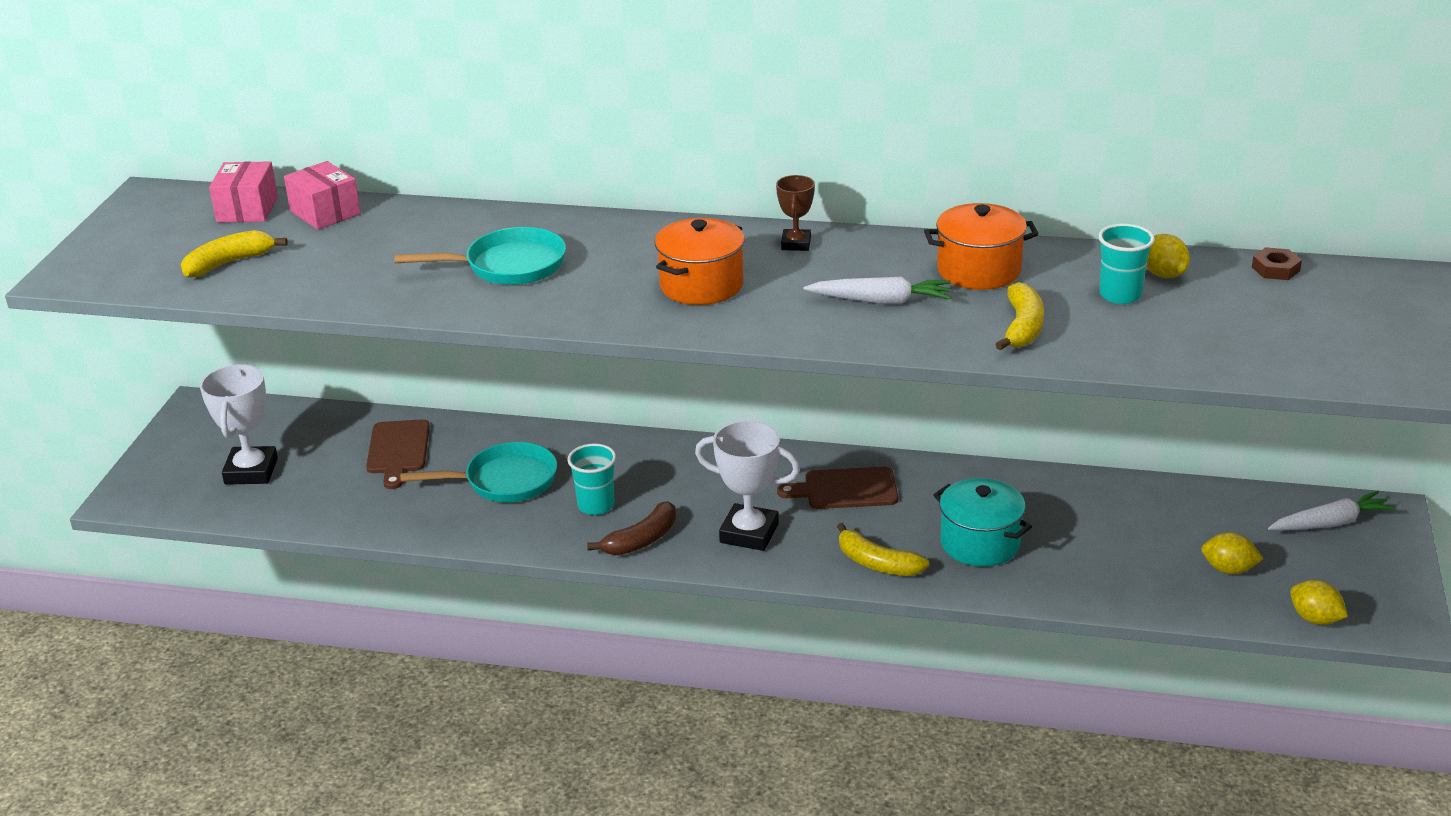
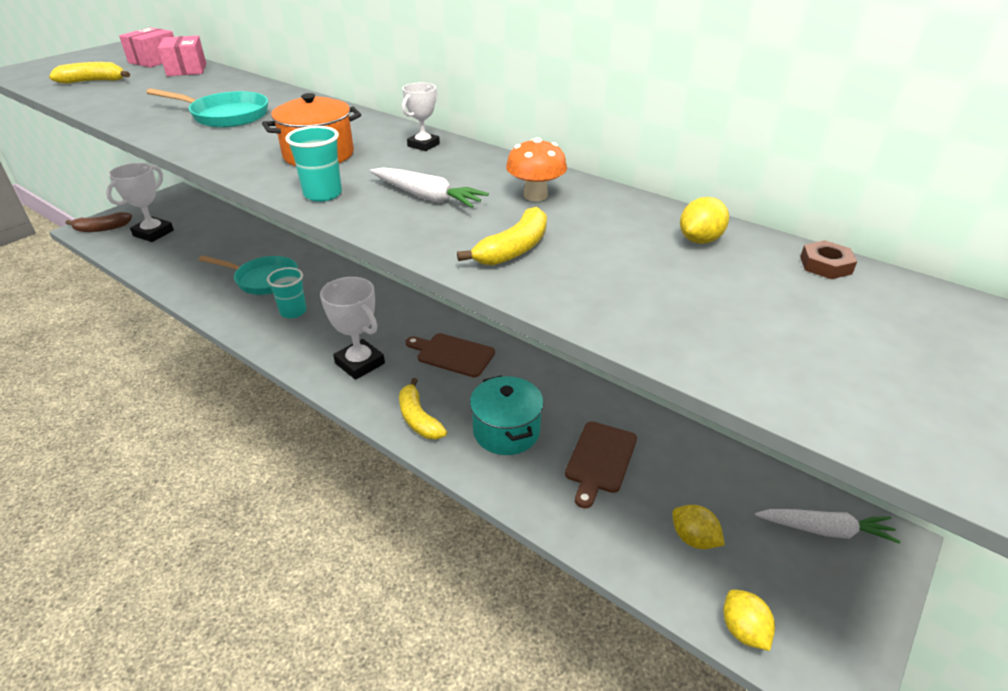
camera: 25 degrees right, 5 degrees up
brown cutting board [366,419,430,489] -> brown cutting board moved to [565,421,637,508]
brown banana [587,501,676,555] -> brown banana moved to [66,212,132,232]
brown trophy [776,175,815,251] -> white trophy [402,83,440,151]
orange pot [924,203,1039,290] -> orange mushroom [506,137,567,201]
turquoise cup [1098,224,1155,304] -> turquoise cup moved to [285,126,342,202]
yellow lemon [1146,234,1190,278] -> yellow lemon turned 45 degrees clockwise [680,197,729,244]

